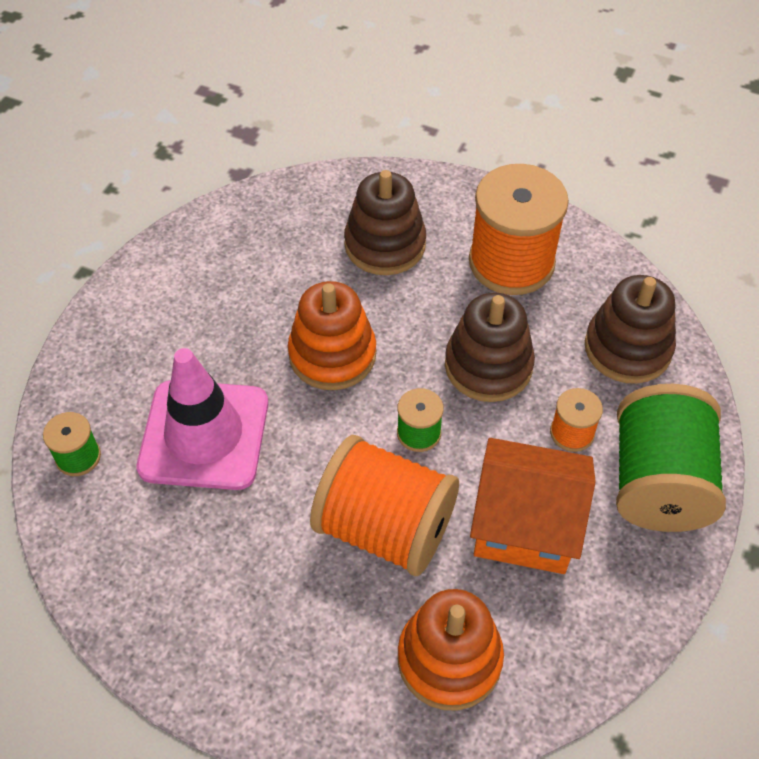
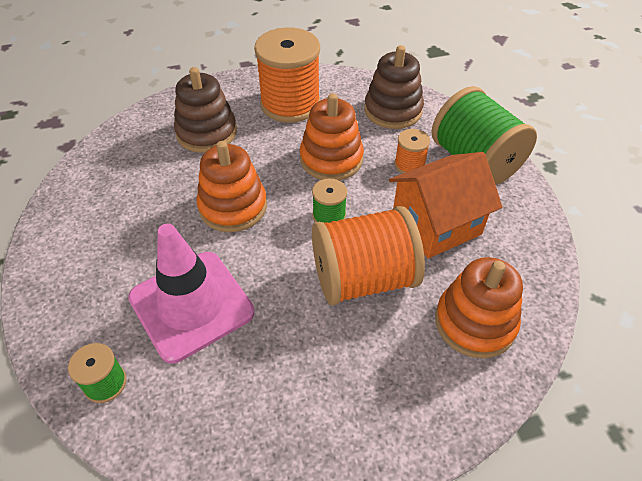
camera: 40 degrees left, 5 degrees down
brown stacking toy [445,292,535,402] -> orange stacking toy [300,93,364,180]

